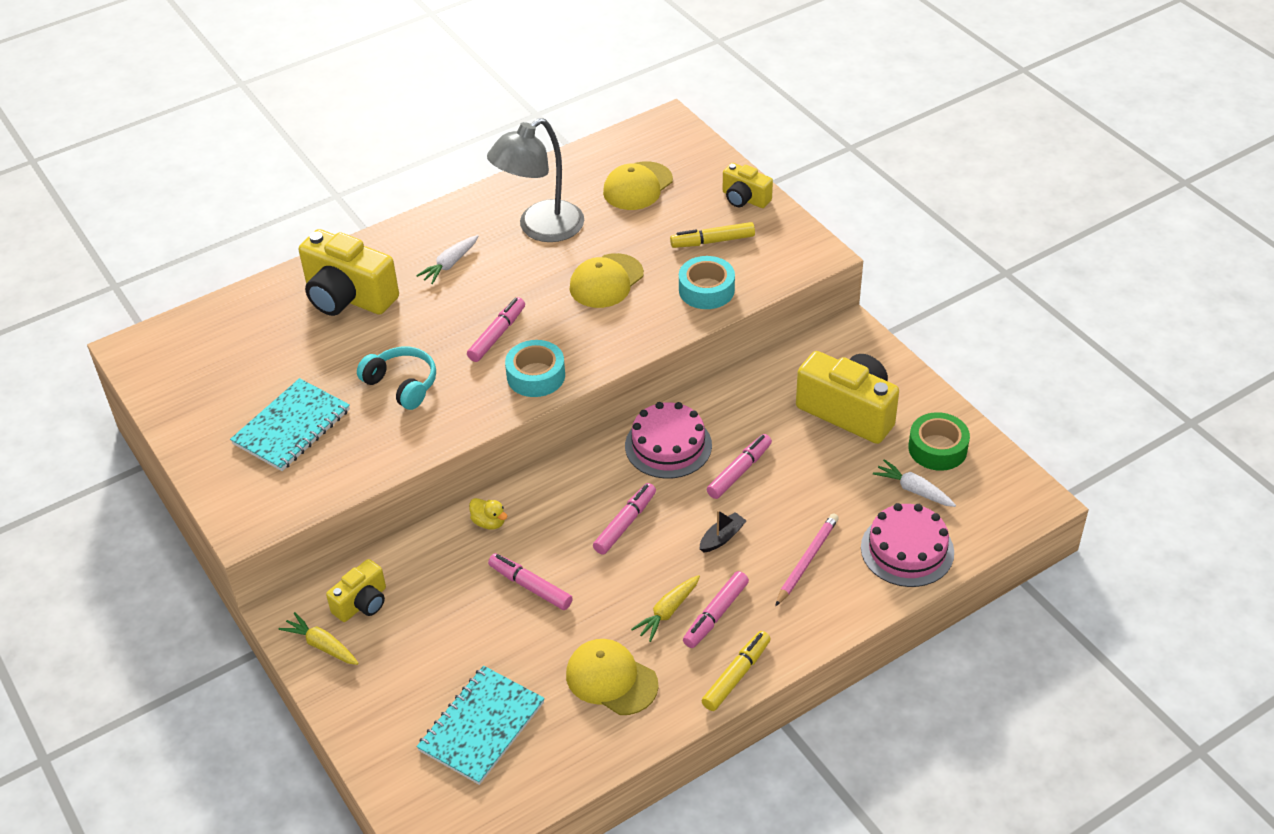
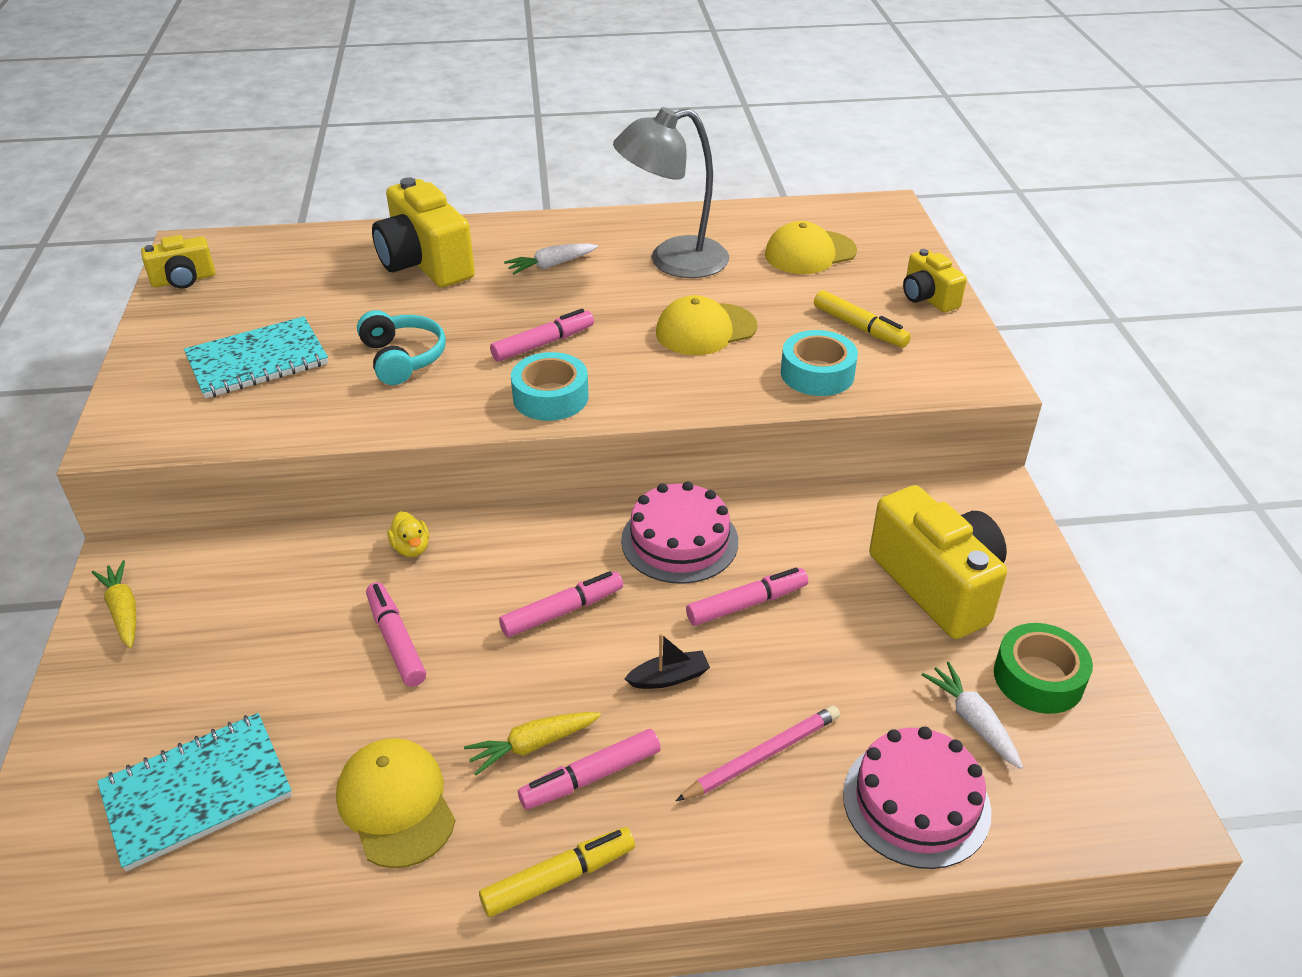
camera: 25 degrees right, 5 degrees down
yellow camera [326,559,386,622] -> yellow camera moved to [141,235,215,289]
yellow marker [670,222,755,248] -> yellow marker turned 150 degrees counterclockwise [814,290,911,348]

